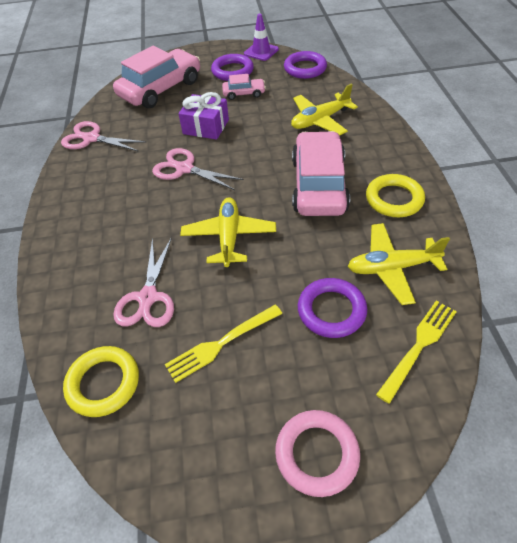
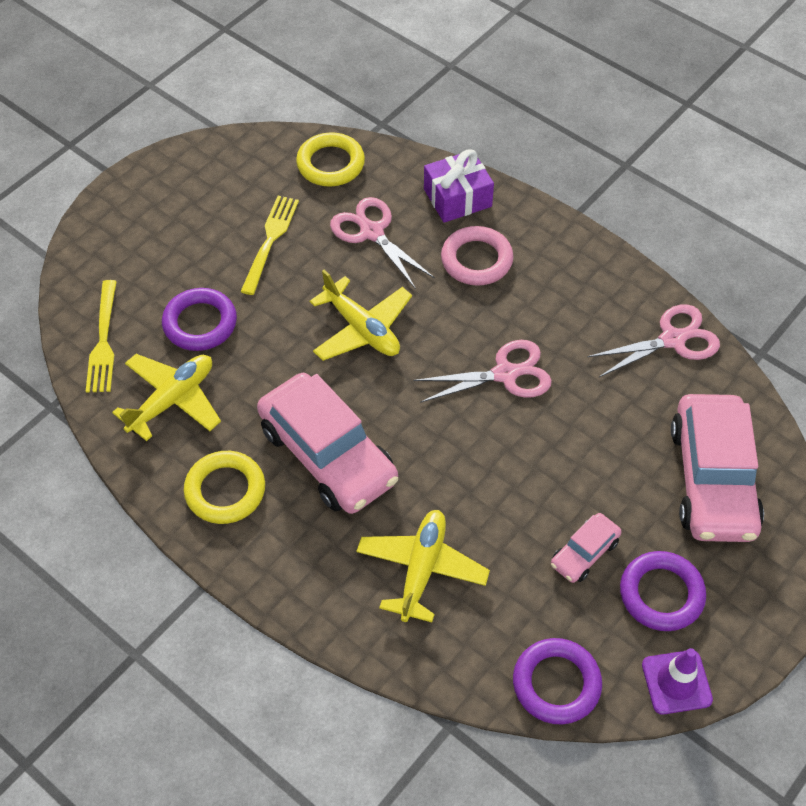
camera: 135 degrees right, 5 degrees up
purple gift [178,92,229,140] -> purple gift moved to [424,149,494,223]
pink ring [275,410,360,497] -> pink ring moved to [441,226,514,286]

